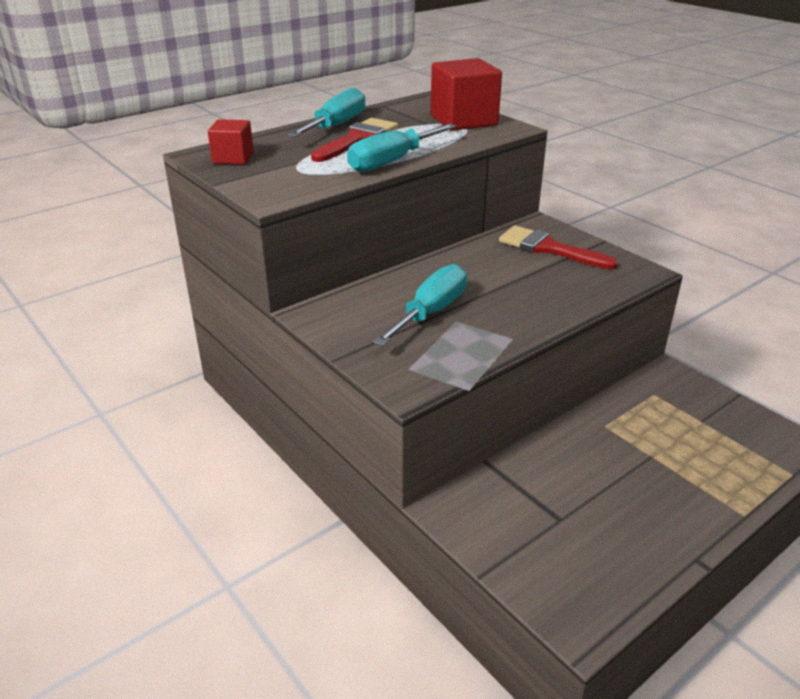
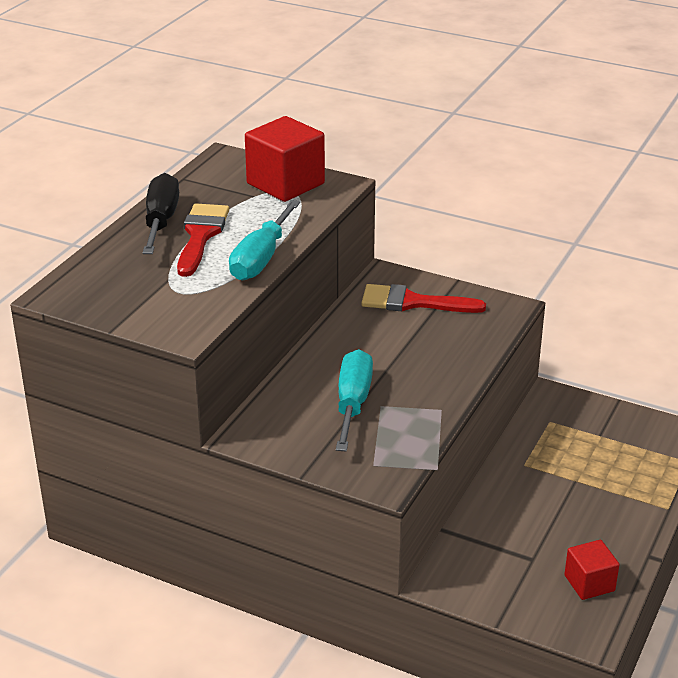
camera: 25 degrees left, 0 degrees up
red cube [208,119,254,165] -> red cube moved to [565,540,619,600]
turquoise screwdriver [287,88,366,137] -> black screwdriver [143,173,179,254]

